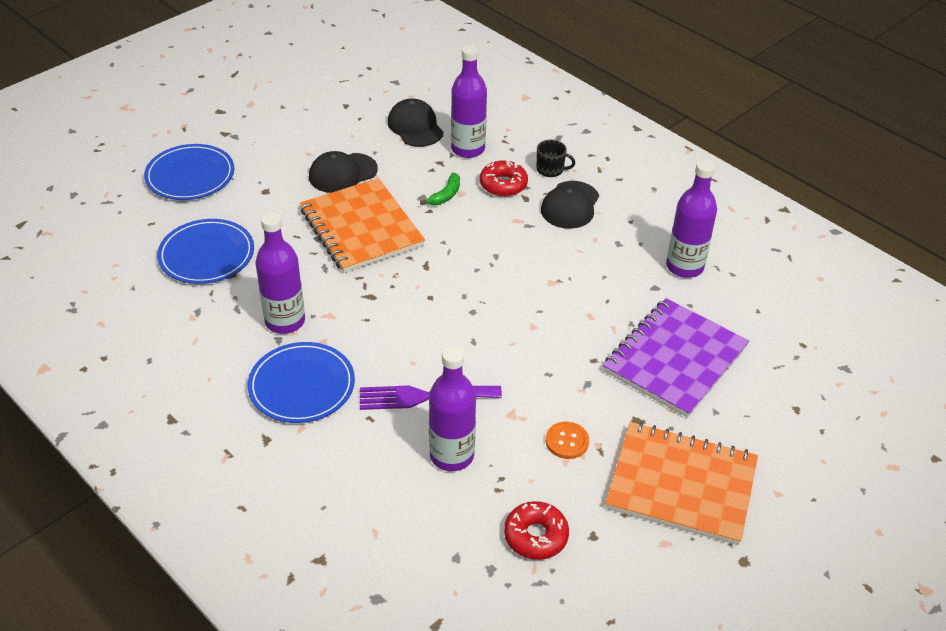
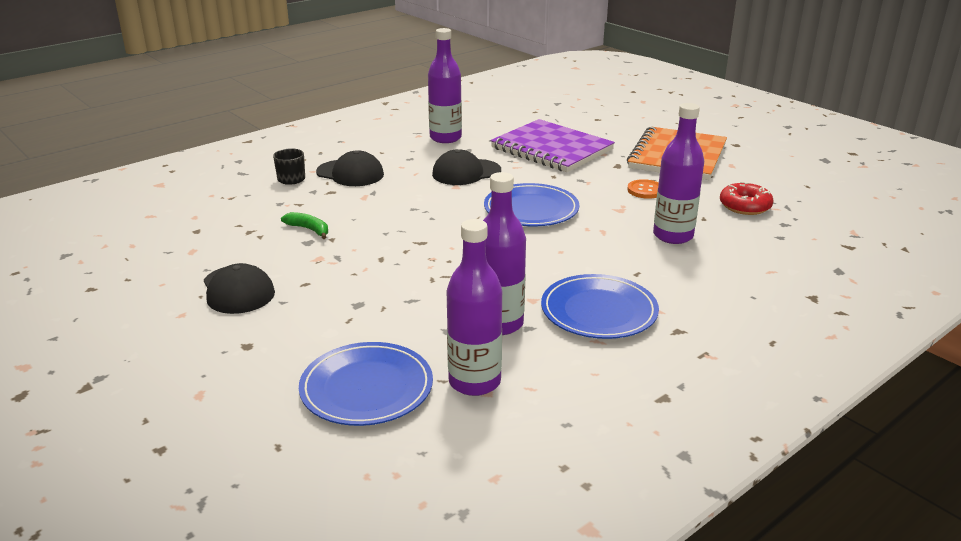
camera: 85 degrees left, 15 degrees down
blue plate [144,144,234,200] -> blue plate moved to [484,183,579,226]
orange notebook [300,178,425,273] -> none
purple fork [360,385,502,410] -> none
black cap [388,98,443,147] -> black cap moved to [432,149,501,185]
purple bottle [451,45,487,158] -> purple bottle moved to [447,219,502,396]
red donut [480,160,528,197] -> none

